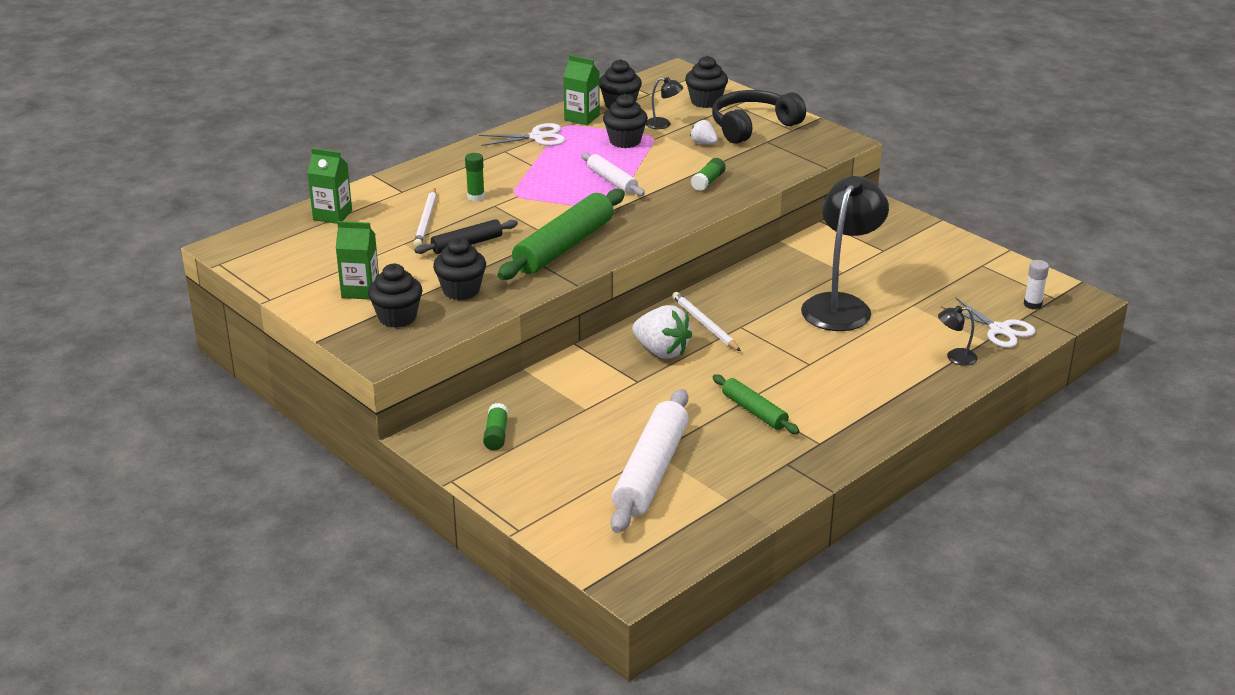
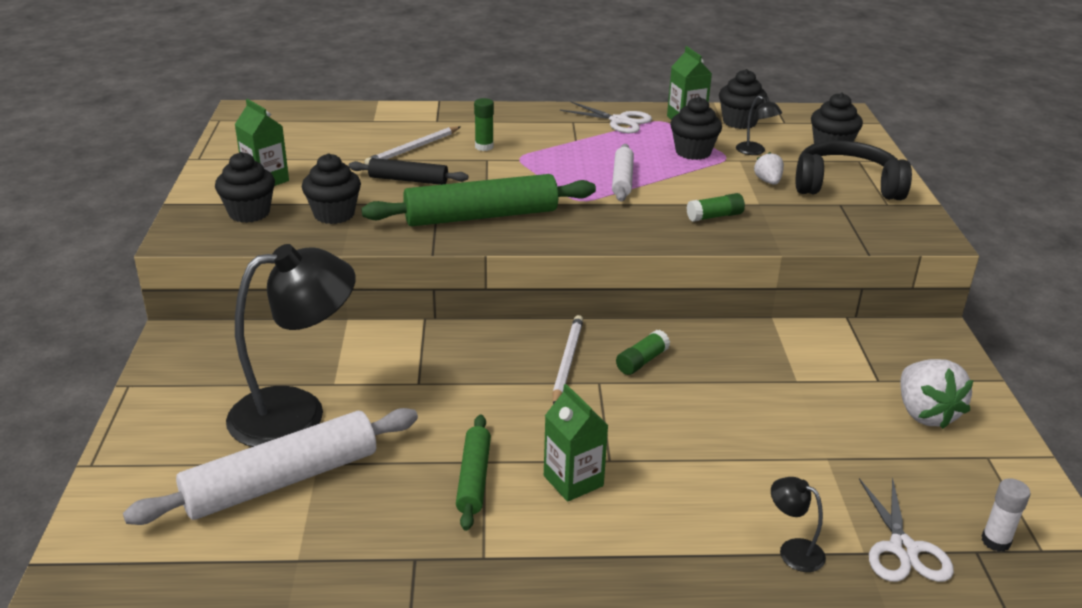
camera: 40 degrees right, 0 degrees up
green carton [307,148,352,224] -> green carton moved to [544,384,609,502]
green glue stick [483,403,509,450] -> green glue stick moved to [616,330,670,375]
white strawberry [632,305,692,359] -> white strawberry moved to [900,359,974,429]
black lamp [801,176,889,331] -> black lamp moved to [226,244,355,447]

